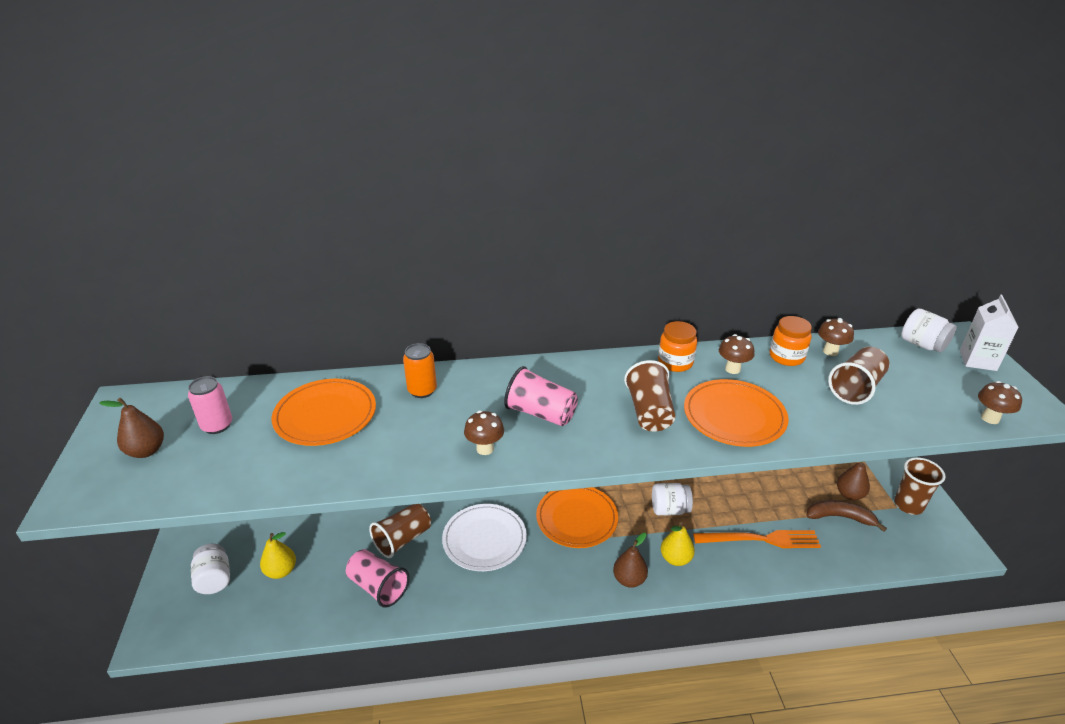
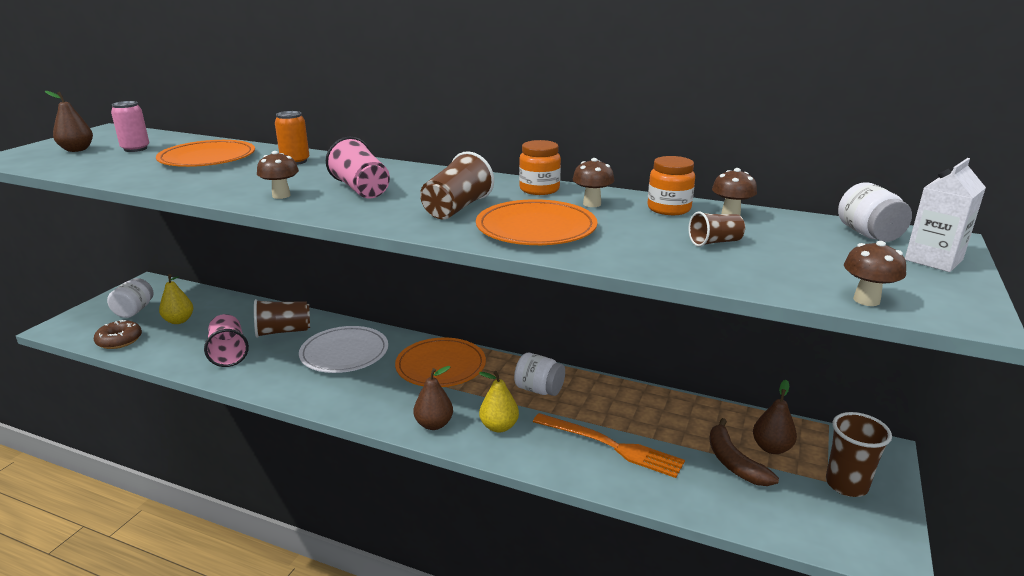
camera: 30 degrees right, 10 degrees down
brown banana [807,500,887,532] -> brown banana turned 150 degrees counterclockwise [709,418,779,486]
brown cup [828,347,890,405] -> brown cup [688,211,745,247], size x0.60
none -> brown donut [94,320,142,349]

